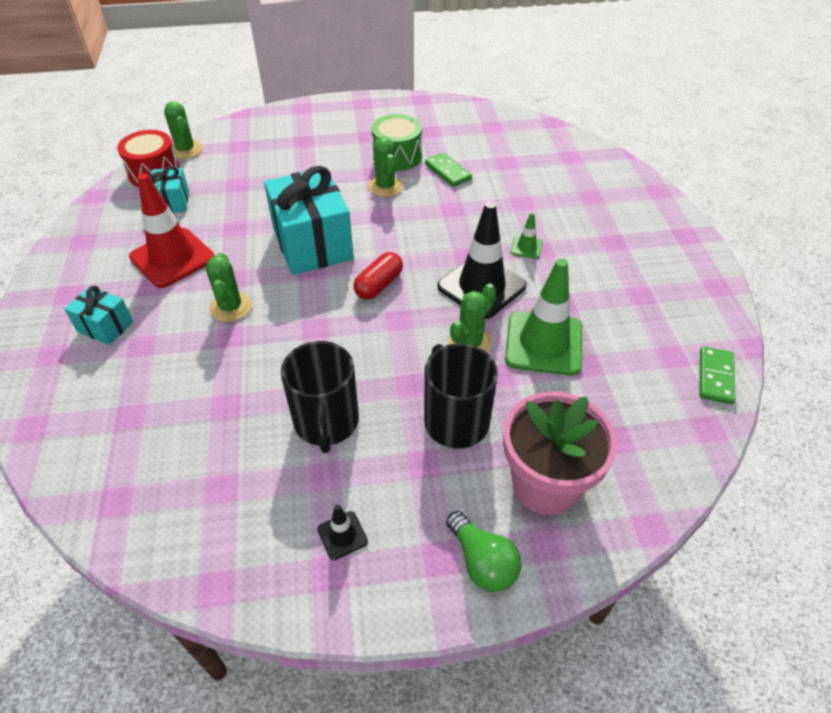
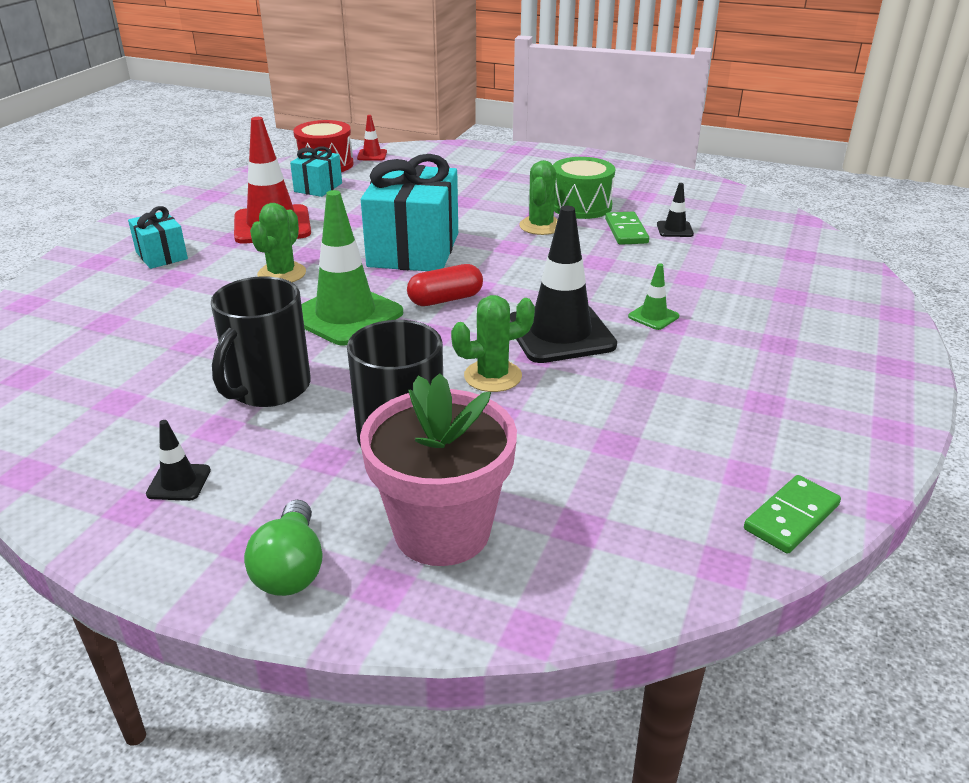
camera: 30 degrees right, 15 degrees down
green cactus [164,101,202,159] -> red traffic cone [357,115,387,160]
green traffic cone [505,258,582,376] -> green traffic cone moved to [301,190,403,346]
none -> black traffic cone [657,183,694,237]

